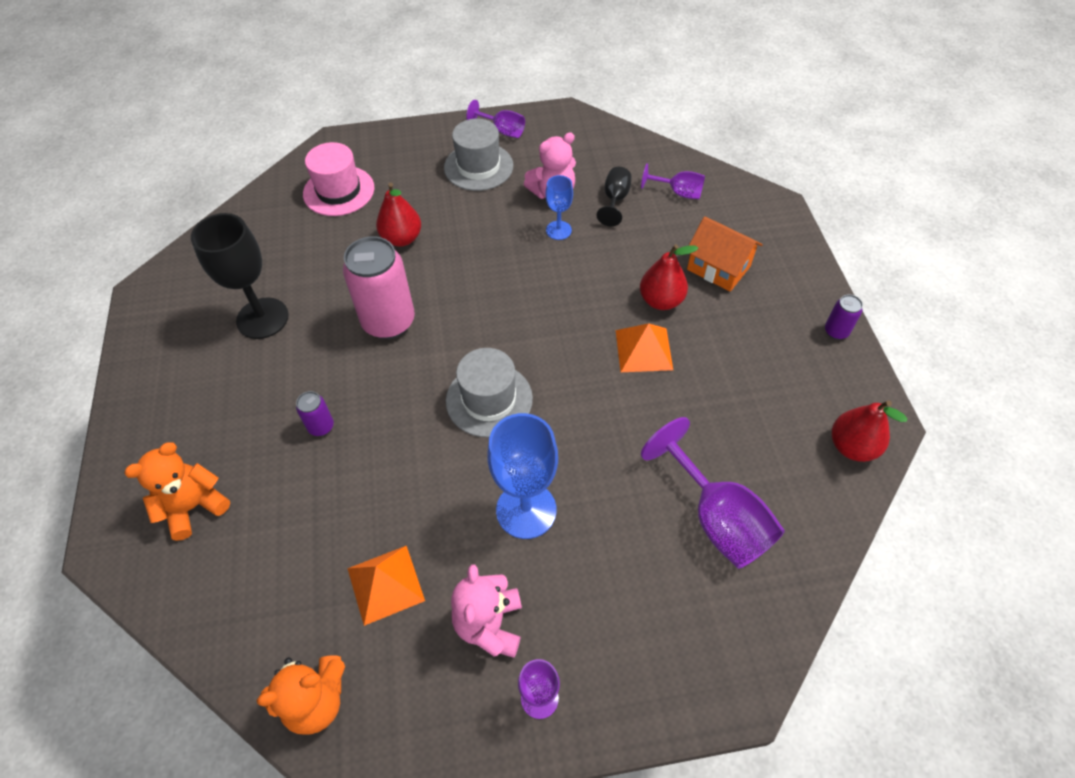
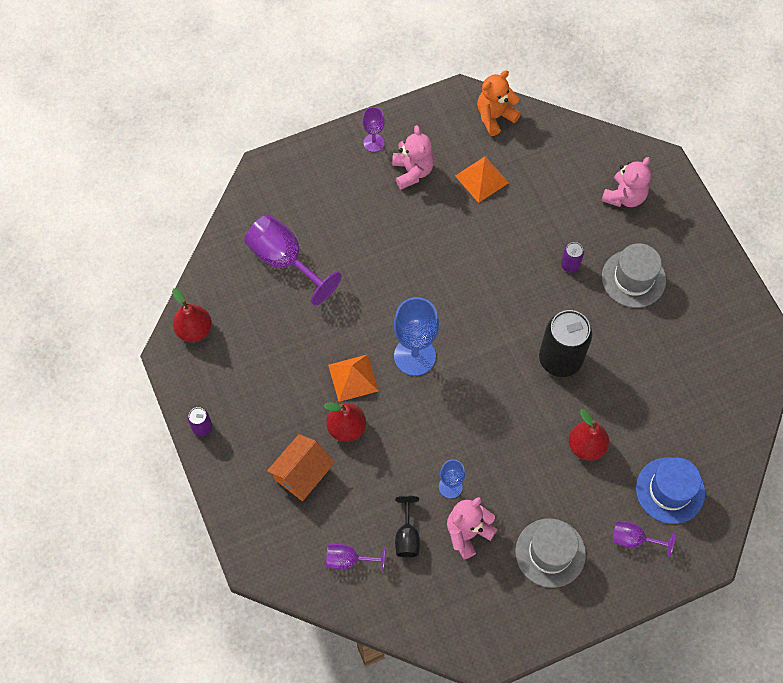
camera: 165 degrees right, 10 degrees up
orange teddy bear [124,442,230,541] -> pink teddy bear [601,157,651,207]
black goblet [191,213,289,339] -> none
pink hat [303,142,374,216] -> blue hat [636,457,705,524]
pink can [343,236,415,339] -> black can [539,310,592,377]
grey hat [446,348,533,437] -> grey hat moved to [602,243,666,308]
purple goblet [466,100,525,138] -> purple goblet moved to [613,520,675,557]
blue goblet [487,413,558,539] -> blue goblet moved to [394,297,439,376]
orange house [687,217,763,292] -> orange house turned 75 degrees counterclockwise [267,434,335,501]

